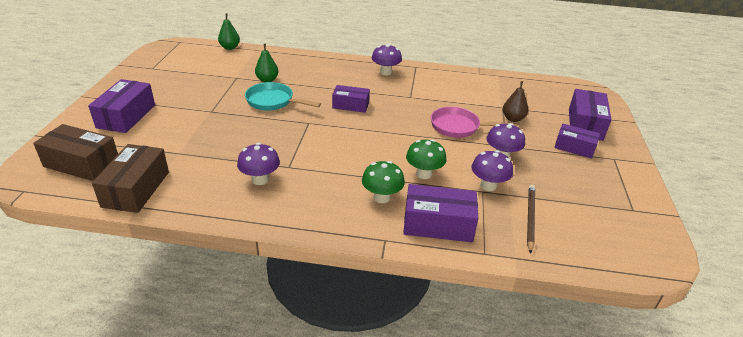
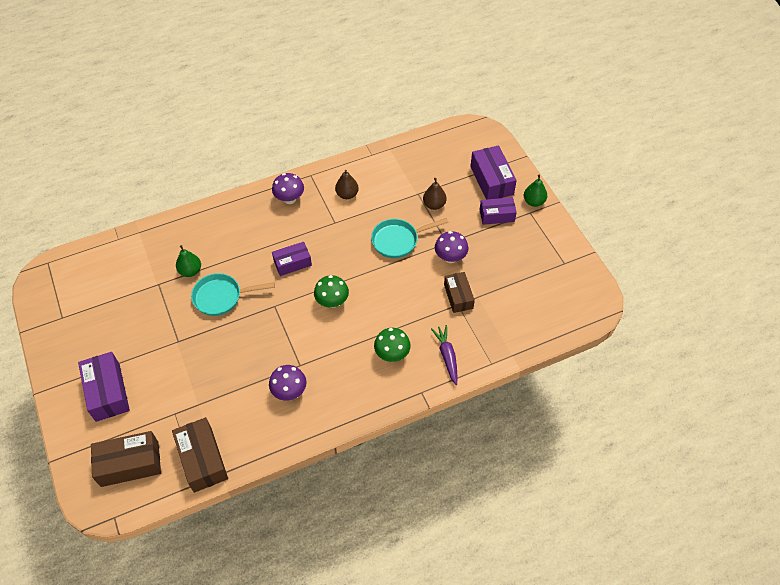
camera: 30 degrees left, 20 degrees up
green pear [218,14,240,50] -> green pear moved to [524,174,547,207]
purple box [403,184,478,242] -> purple carrot [431,325,457,385]
green mushroom [406,139,446,179] -> green mushroom moved to [314,275,349,308]
pink pan [431,107,517,138] -> turquoise pan [371,218,448,258]
purple mushroom [471,150,513,191] -> brown box [444,272,475,313]
brown pencil [527,185,535,254] -> none
none -> brown pear [335,170,359,199]

